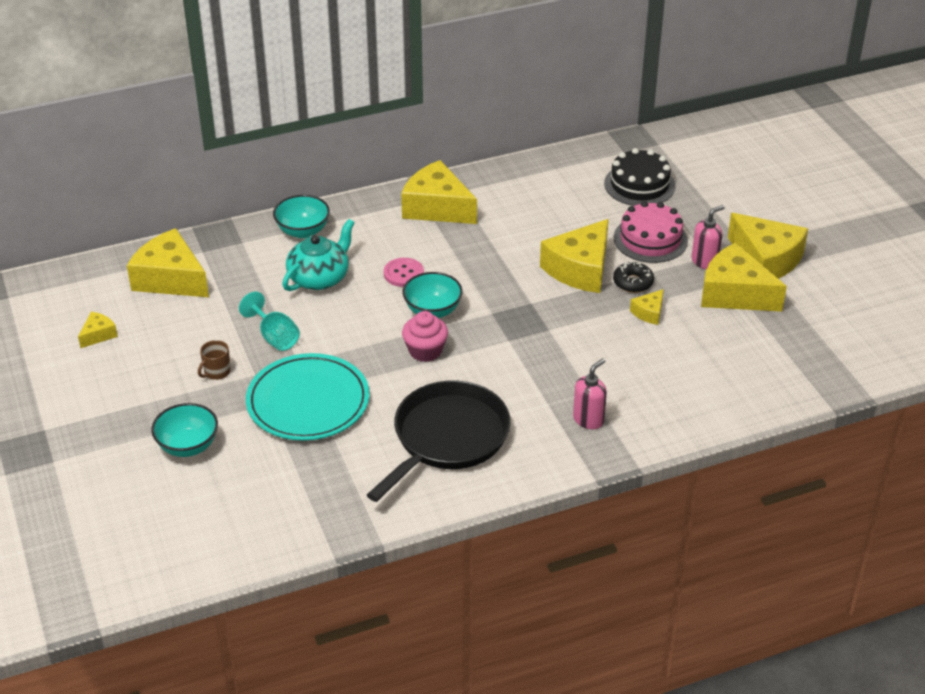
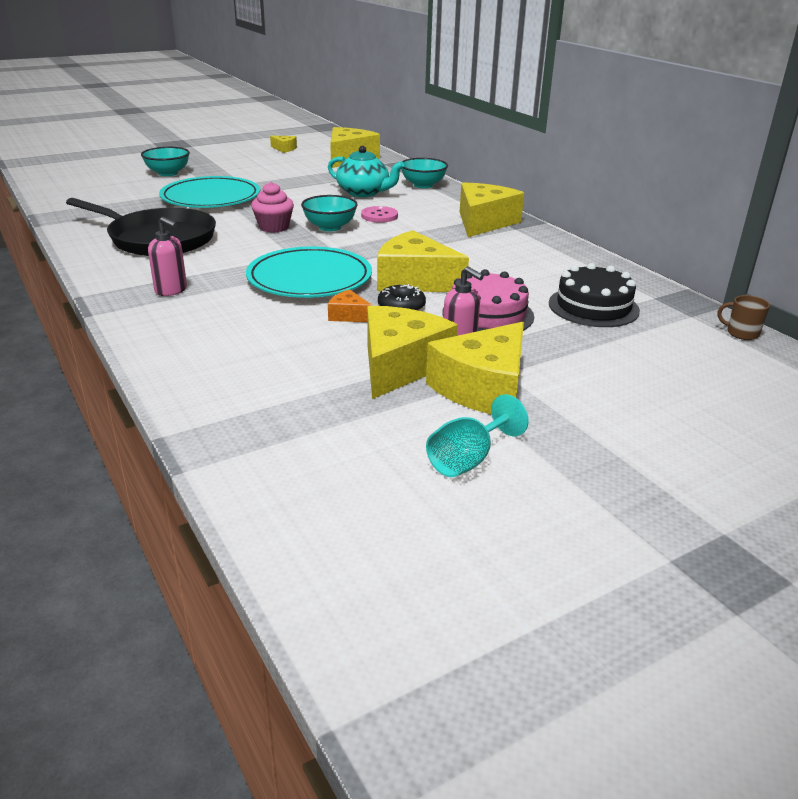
camera: 80 degrees right, 10 degrees down
brown mug [198,340,231,380] -> brown mug moved to [717,295,770,340]
turquoise goblet [239,292,300,351] -> turquoise goblet moved to [426,394,529,477]
yellow cheese [630,289,664,325] -> orange cheese [328,289,373,322]
none -> turquoise plate [246,246,372,298]

